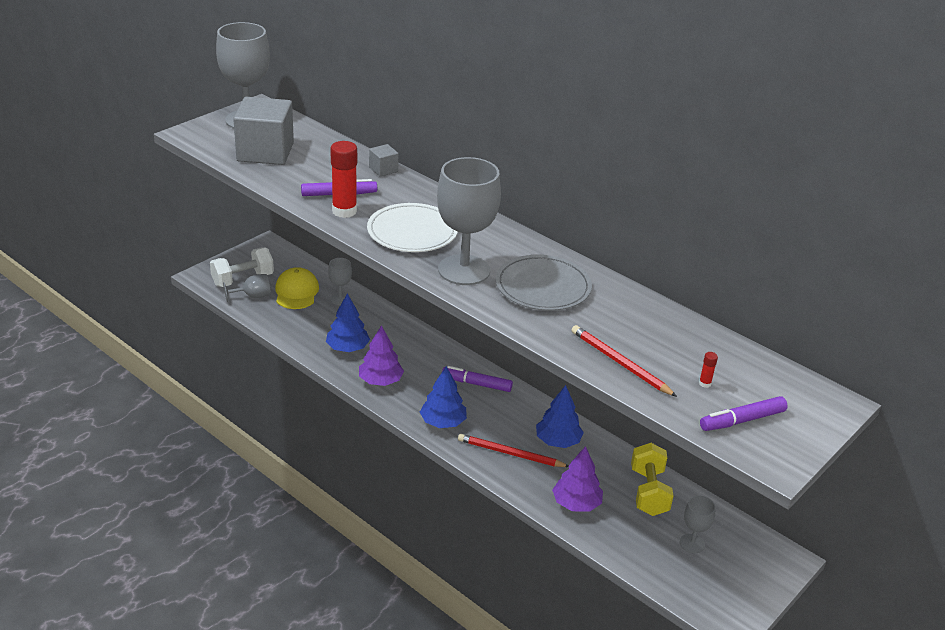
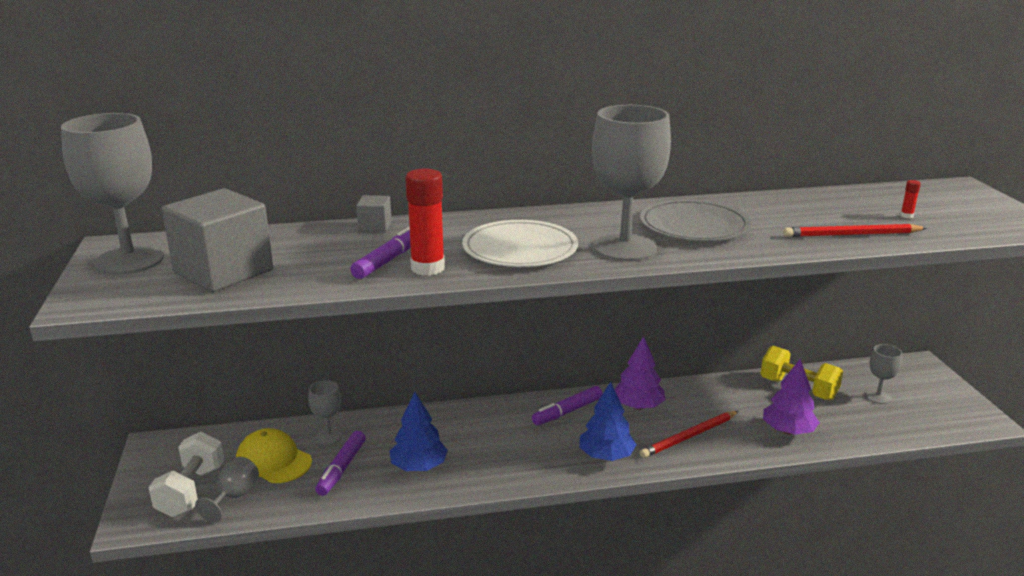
camera: 50 degrees left, 10 degrees down
purple tree [359,325,404,386] -> purple tree moved to [615,336,666,410]
blue tree [536,385,584,448] -> none
purple marker [700,396,788,431] -> purple marker moved to [315,431,366,496]

